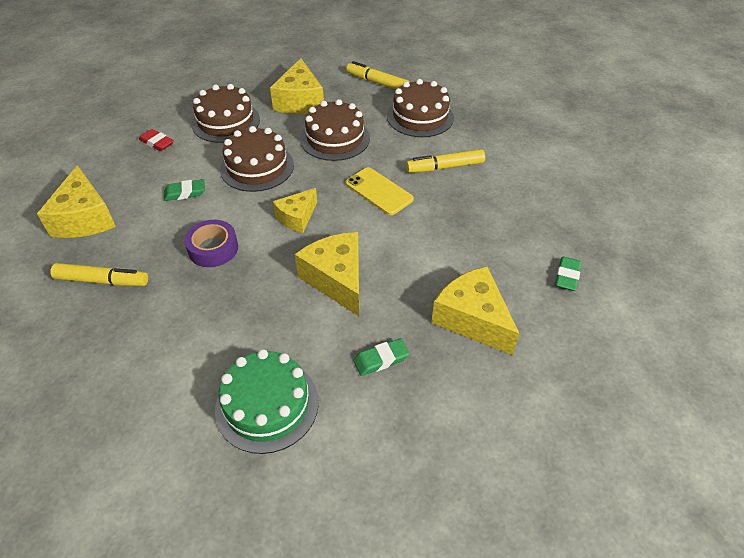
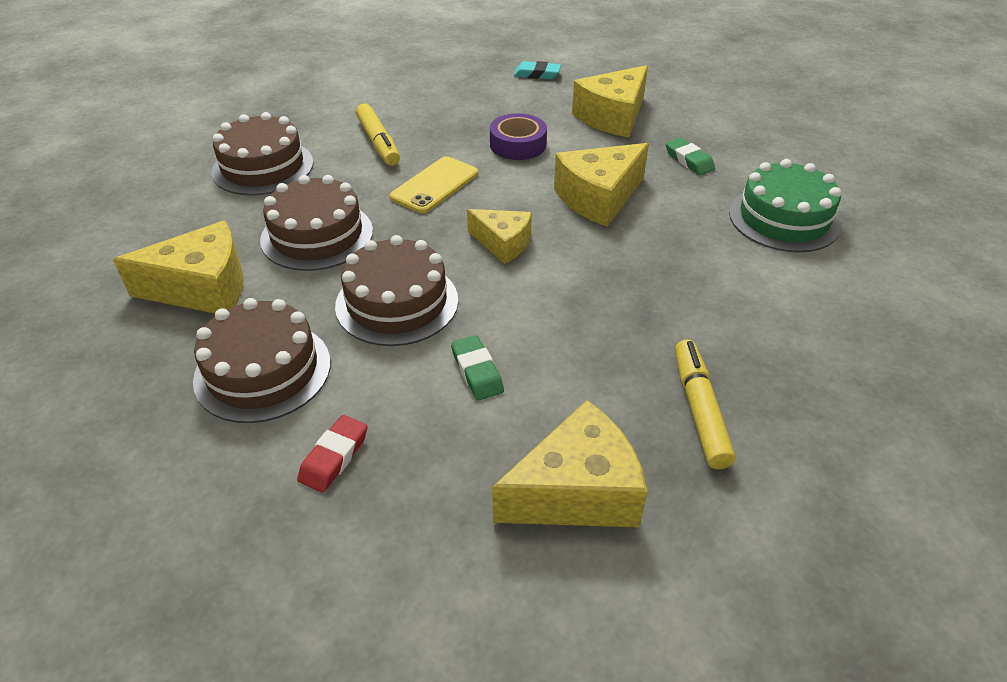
camera: 100 degrees left, 5 degrees down
purple tape [184,220,238,267] -> purple tape moved to [490,113,547,160]
yellow marker [346,61,409,89] -> none
green eraser [555,257,581,291] -> turquoise eraser [514,61,561,79]

